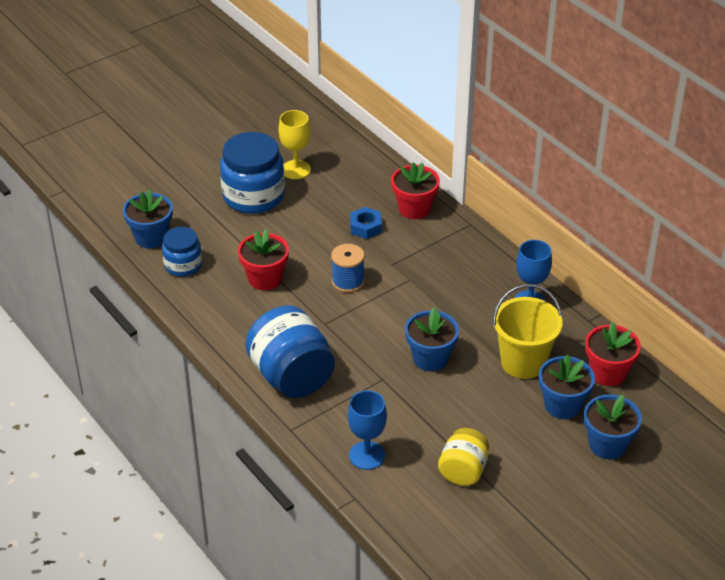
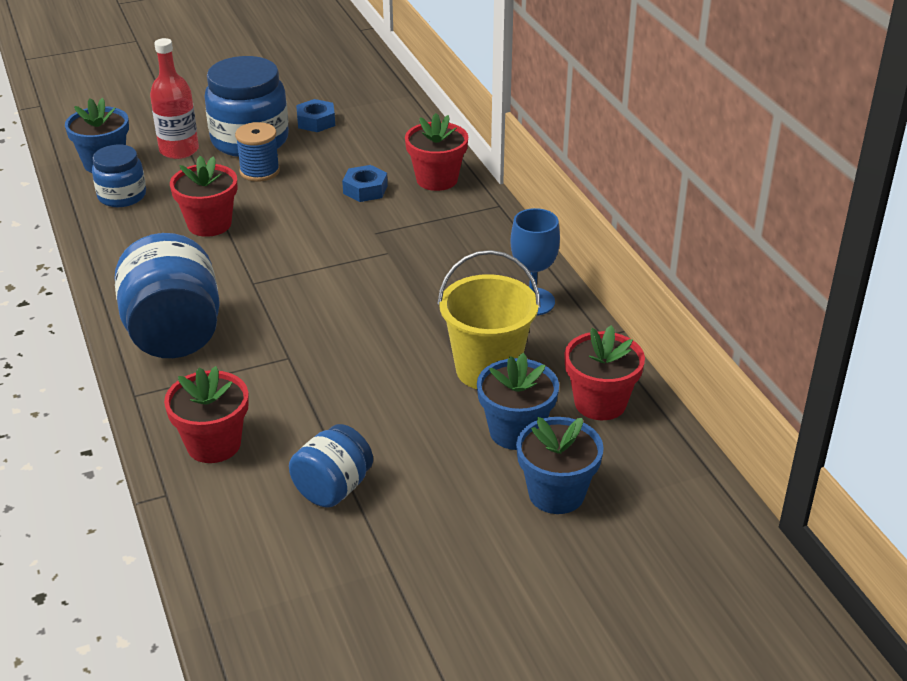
camera: 15 degrees right, 5 degrees down
yellow goblet [279,110,311,179] -> blue nut [296,99,335,132]
blue spool [331,244,365,293] -> blue spool moved to [235,122,280,182]
blue goblet [348,390,387,470] -> red flower pot [164,366,249,463]
blue flower pot [405,308,459,371] -> none
yellow jar [438,428,489,486] -> blue jar [289,424,373,508]
none -> red bottle [150,38,199,159]

